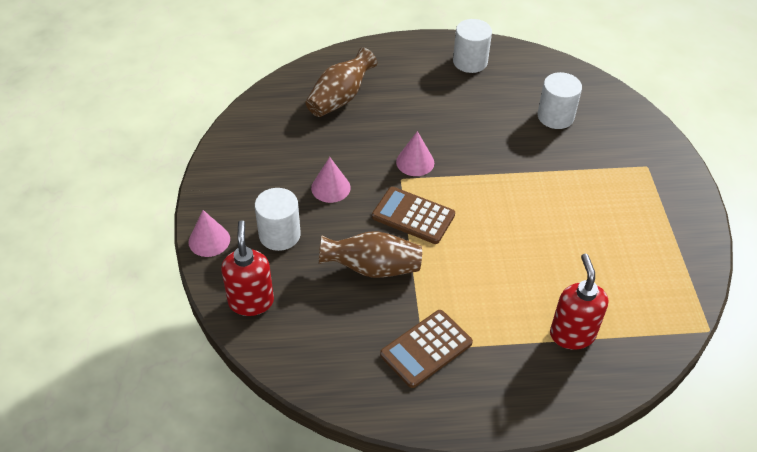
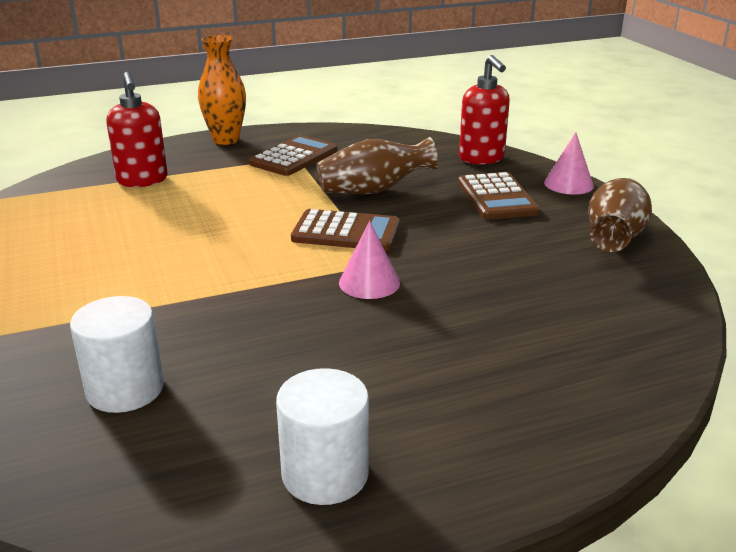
camera: 165 degrees right, 20 degrees down
white cylinder [255,188,301,251] -> brown calculator [458,172,540,220]
brown vase [305,47,377,117] -> brown vase moved to [588,178,652,252]
pink cone [311,157,351,203] -> none
none -> orange vase [198,35,246,145]

